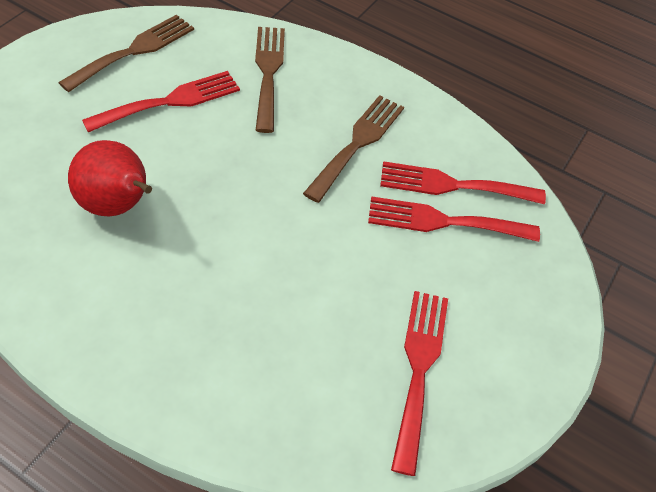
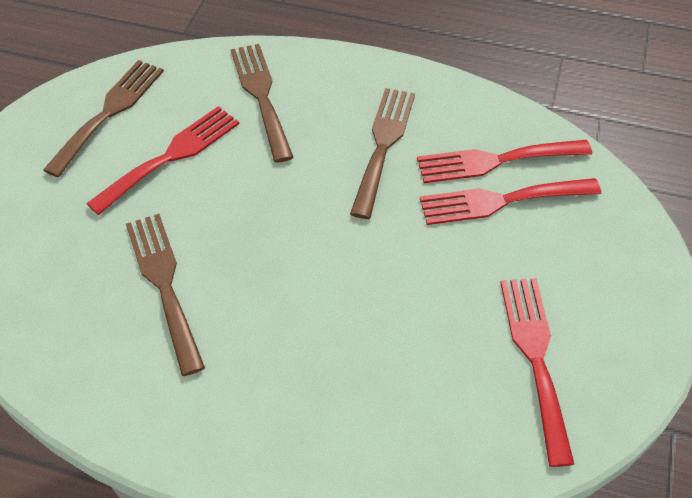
camera: 10 degrees left, 0 degrees up
red pear [68,140,152,217] -> brown fork [126,214,205,376]

